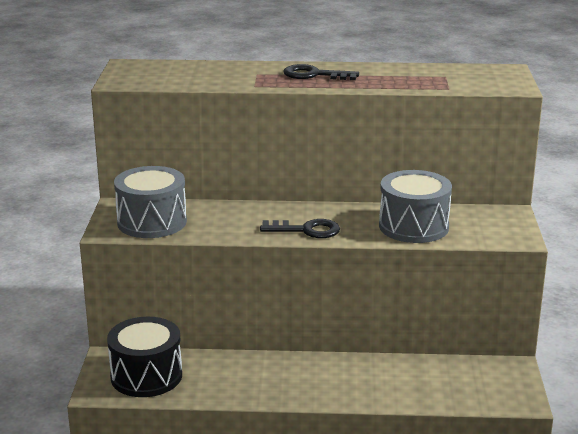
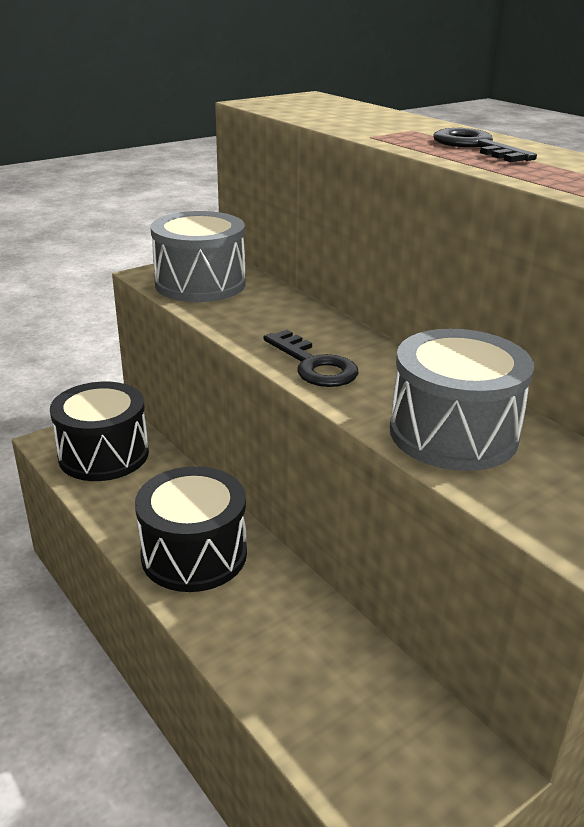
camera: 50 degrees right, 5 degrees up
none -> black drum [135,466,247,592]

